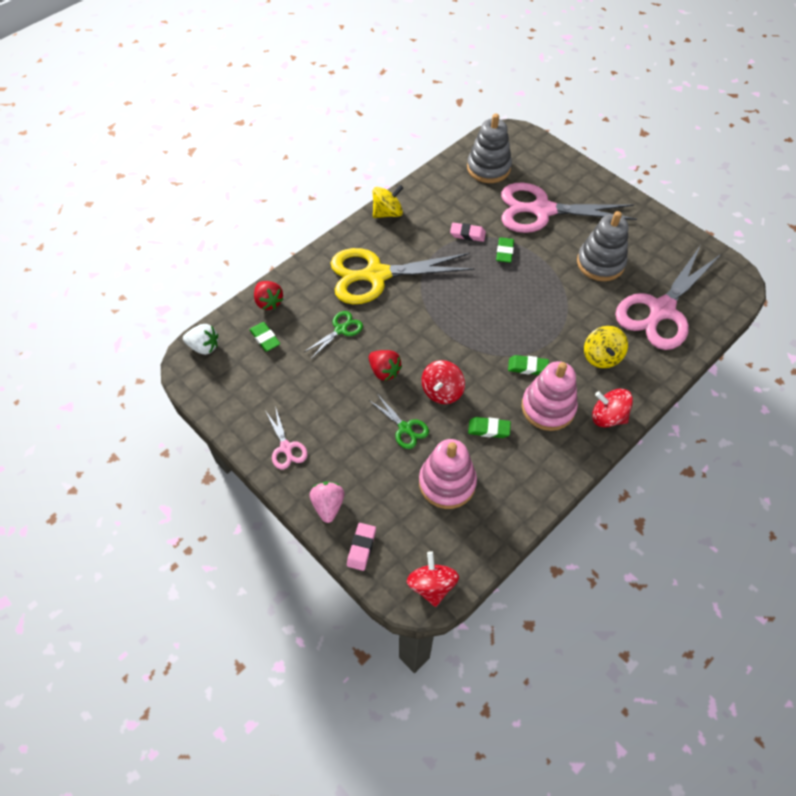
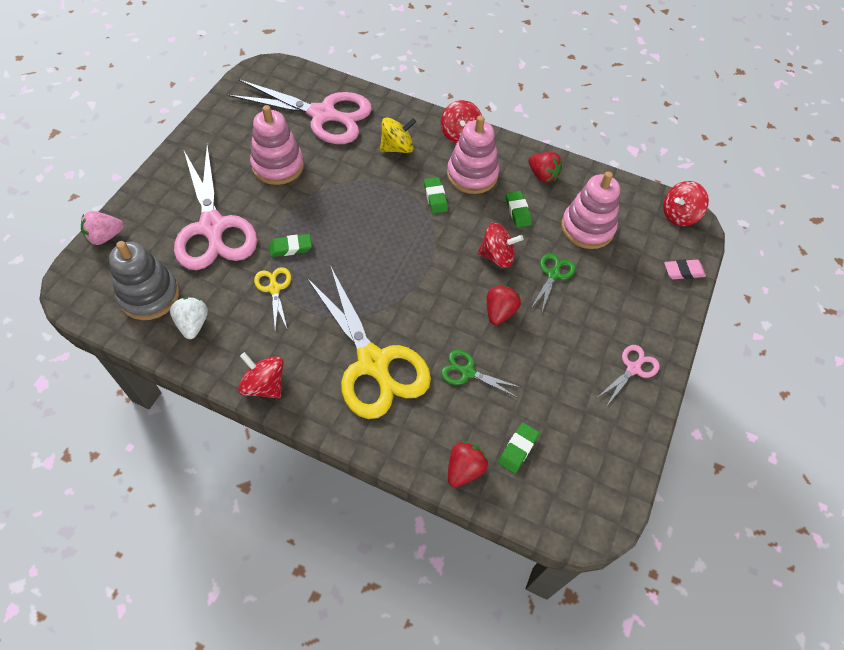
camera: 115 degrees left, 0 degrees up
white strawberry [183,324,218,355] -> white strawberry moved to [170,297,208,339]
pink strawberry [309,481,344,523] -> pink strawberry moved to [81,211,124,245]
yellow spinning top [373,185,403,218] -> red spinning top [238,352,284,399]
pink eraser [450,223,486,242] -> yellow scissors [254,267,291,331]
grey stacking toy [577,211,629,281] -> pink stacking toy [250,105,304,185]
none -> red strawberry [528,152,562,183]

